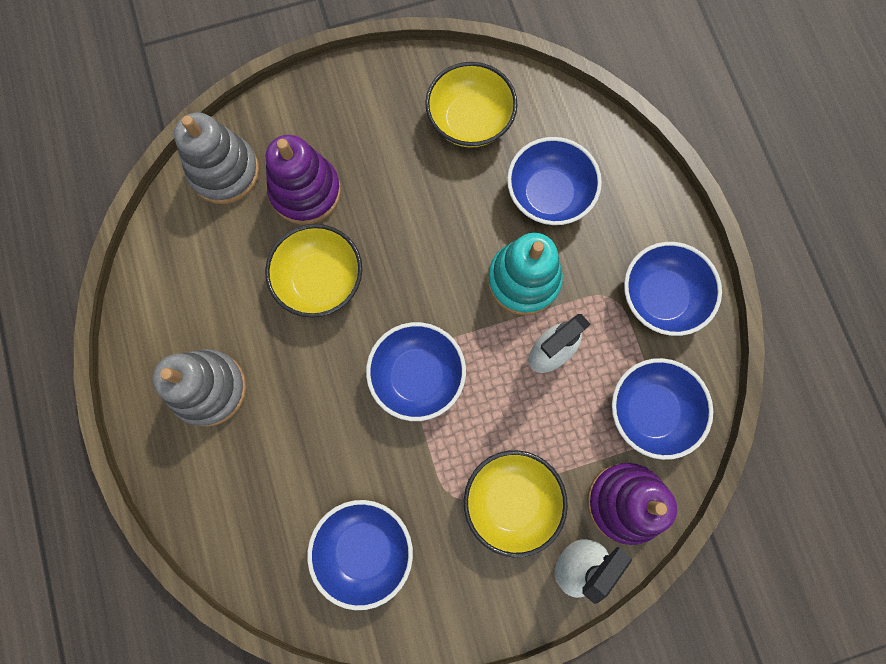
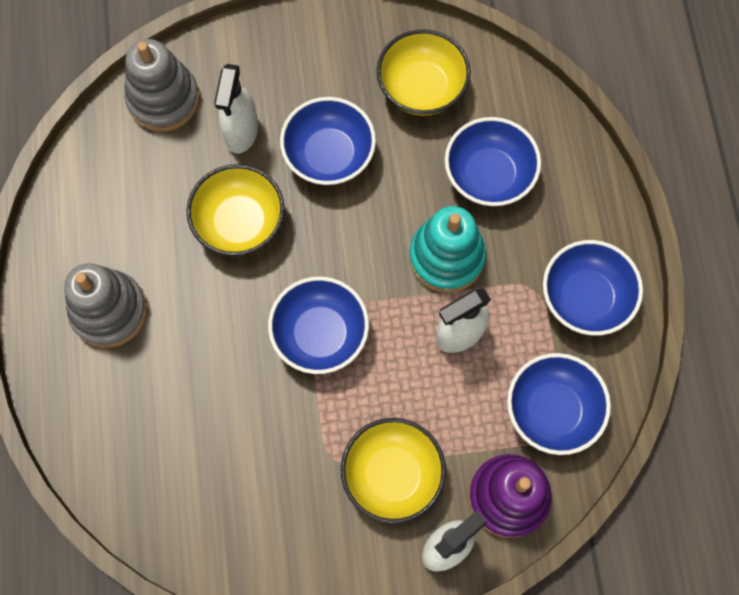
camera: 10 degrees right, 5 degrees down
purple stacking toy [266,135,341,225] -> white spray bottle [214,64,258,153]
blue bowl [307,500,413,610] -> blue bowl moved to [280,97,376,185]

